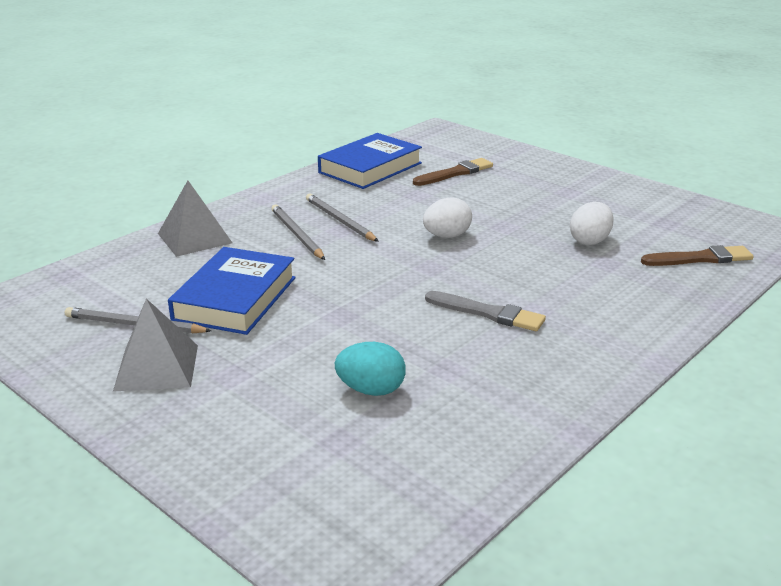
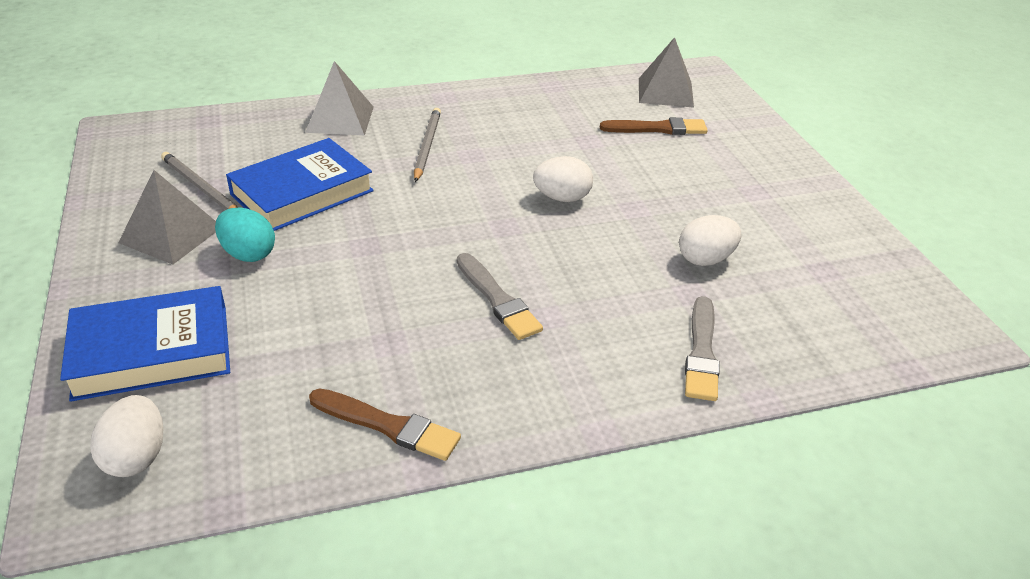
camera: 30 degrees right, 10 degrees up
grey pencil [306,194,379,242] -> none
blue book [318,133,422,189] -> blue book moved to [60,286,230,402]
turquoise egg [335,342,406,396] -> turquoise egg moved to [215,208,275,262]
brown brush [641,245,754,266] -> brown brush moved to [309,389,461,461]
none -> white egg [90,395,164,477]
none -> grey pyramid [639,37,694,108]
none -> grey brush [685,296,720,401]

